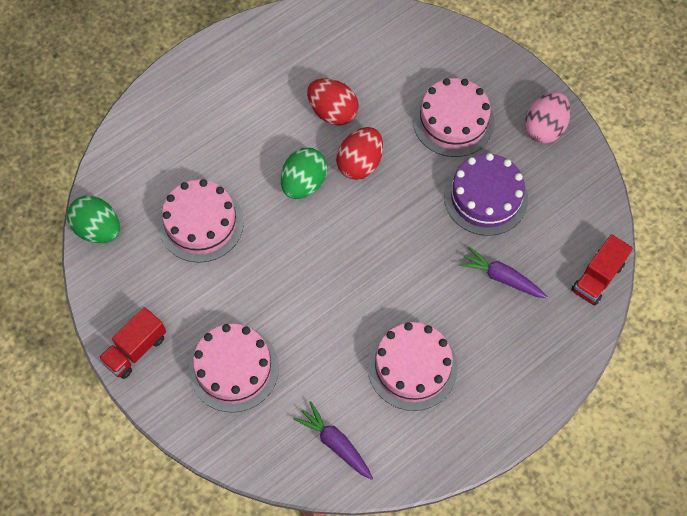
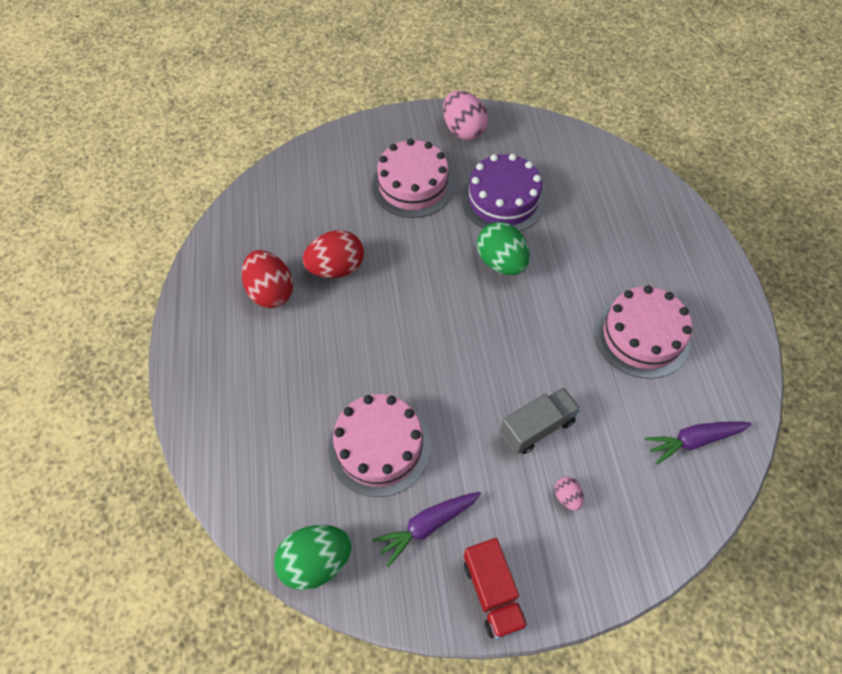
camera: 60 degrees left, 5 degrees down
pink cake [189,324,279,412] -> pink egg [555,477,584,511]
green egg [281,148,327,199] -> green egg moved to [477,222,530,275]
red egg [336,127,383,180] -> red egg moved to [242,250,293,308]
purple carrot [458,246,548,298] -> purple carrot moved to [373,492,481,567]
red truck [571,234,633,305] -> none
none -> grey truck [500,387,581,454]

